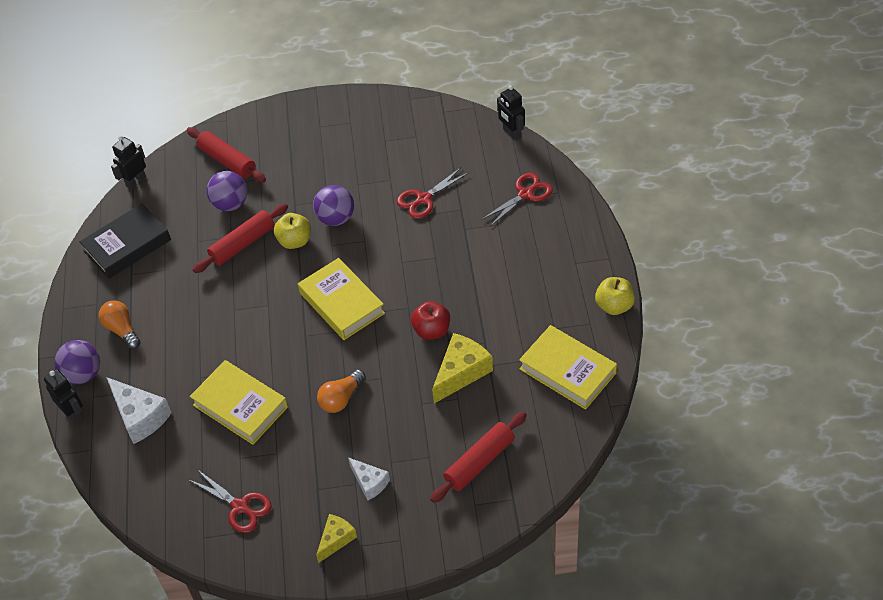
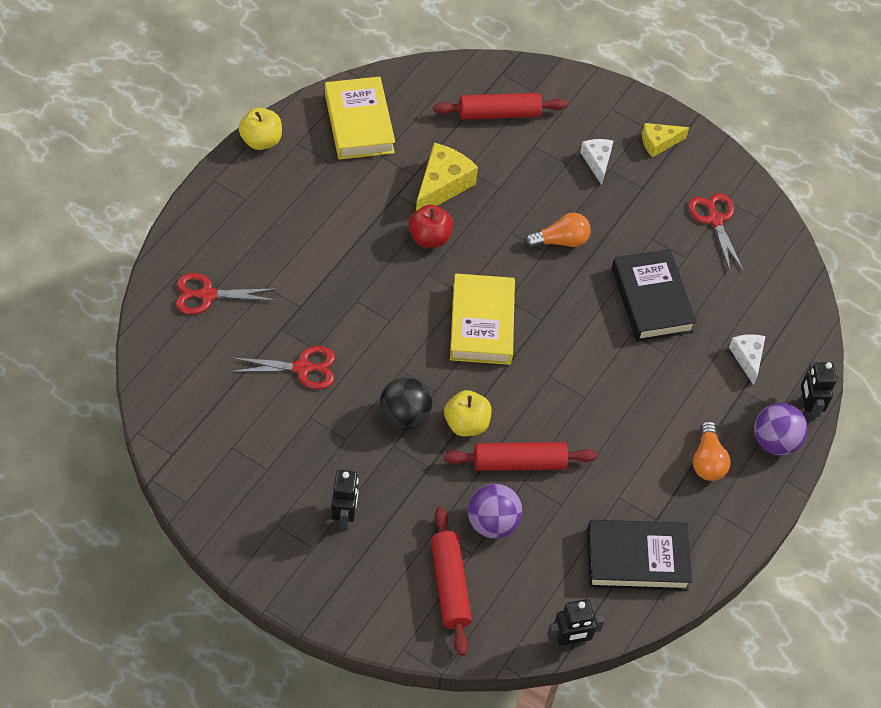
camera: 150 degrees left, 5 degrees up
white cheese [106,377,172,444] -> white cheese [729,334,766,385], size x0.61
yellow book [190,360,288,445] -> black book [612,249,697,342]
purple ball [313,185,354,226] -> black ball [380,377,433,430]
yellow cheese [432,333,493,403] -> yellow cheese turned 135 degrees clockwise [416,143,478,211]
black robot [497,85,525,141] -> black robot moved to [331,469,359,530]

